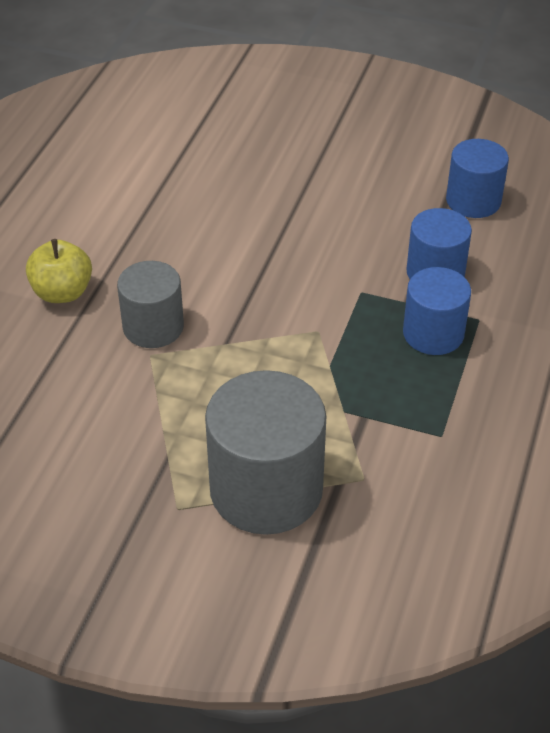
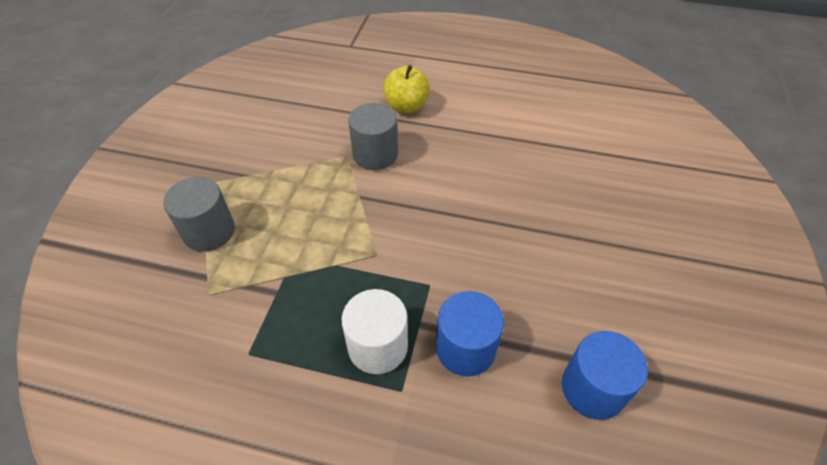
camera: 85 degrees right, 5 degrees up
grey cylinder [205,370,326,535] -> grey cylinder [163,177,235,252], size x0.61
blue cylinder [403,267,471,355] -> white cylinder [341,289,408,374]

